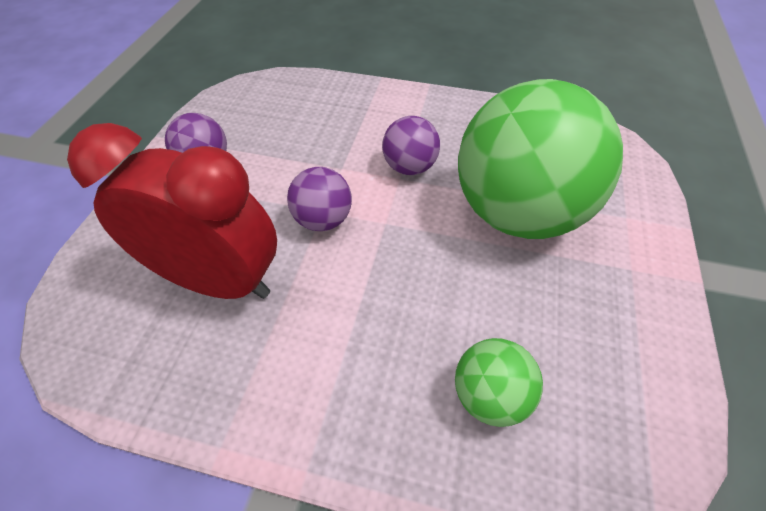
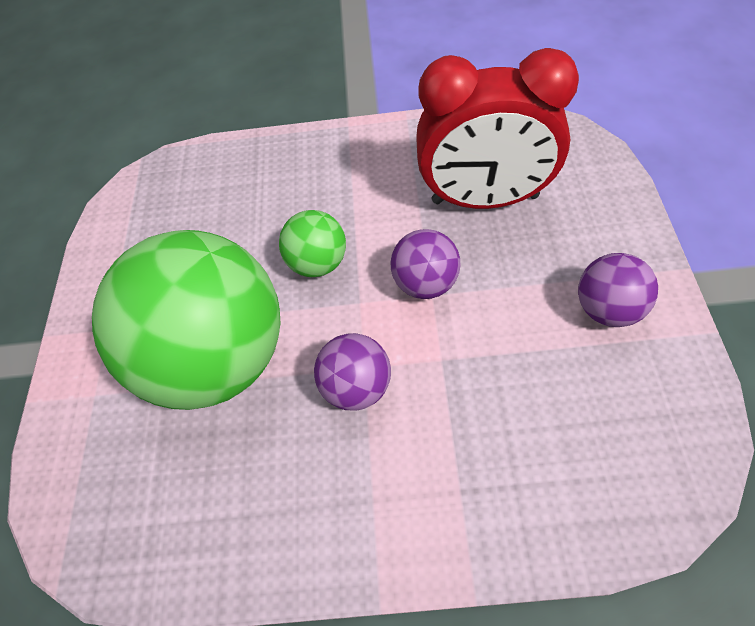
camera: 170 degrees right, 5 degrees up
green ball [455,338,543,427] -> green ball moved to [279,210,346,277]

